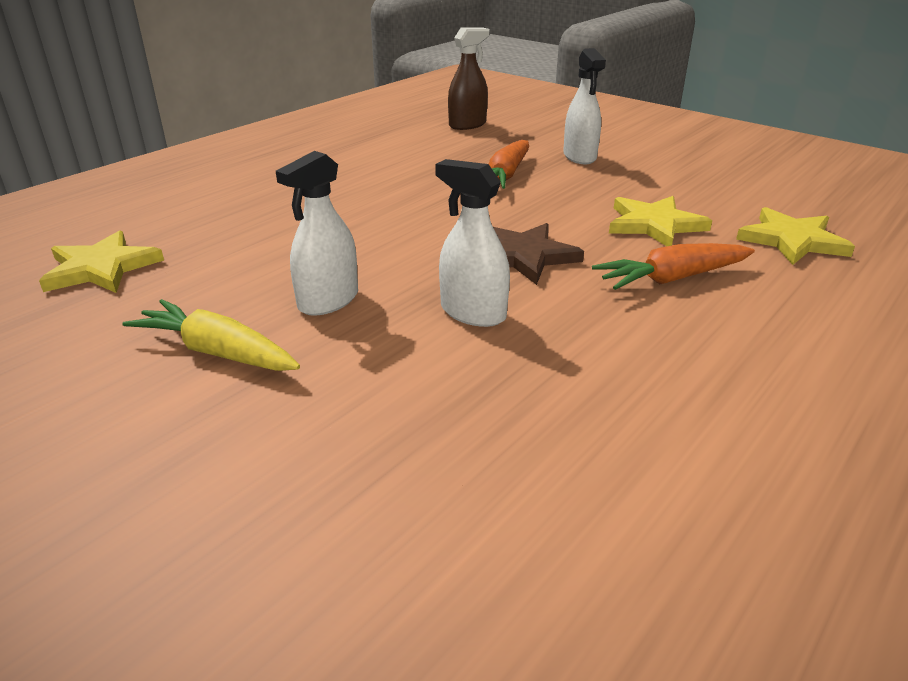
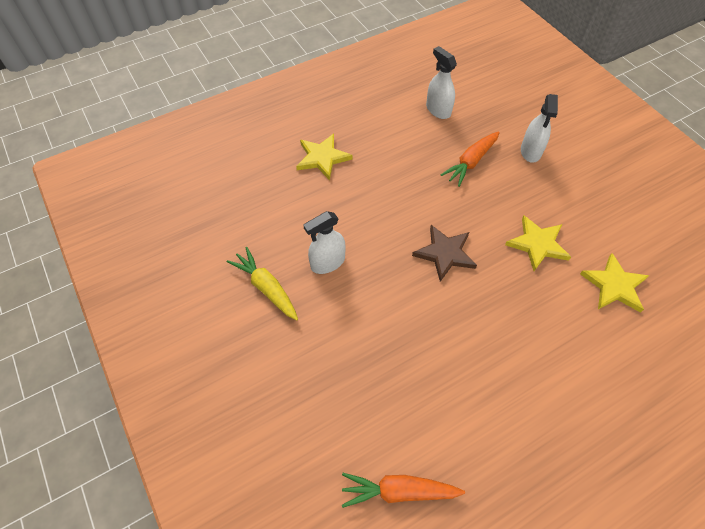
camera: 20 degrees right, 25 degrees up
yellow star [39,230,164,293] -> yellow star moved to [296,134,352,180]
white spray bottle [435,159,510,327] -> white spray bottle moved to [426,46,457,119]
brown spray bottle [448,28,489,130] -> none
orange carrot [592,243,755,290] -> orange carrot moved to [342,473,465,508]

